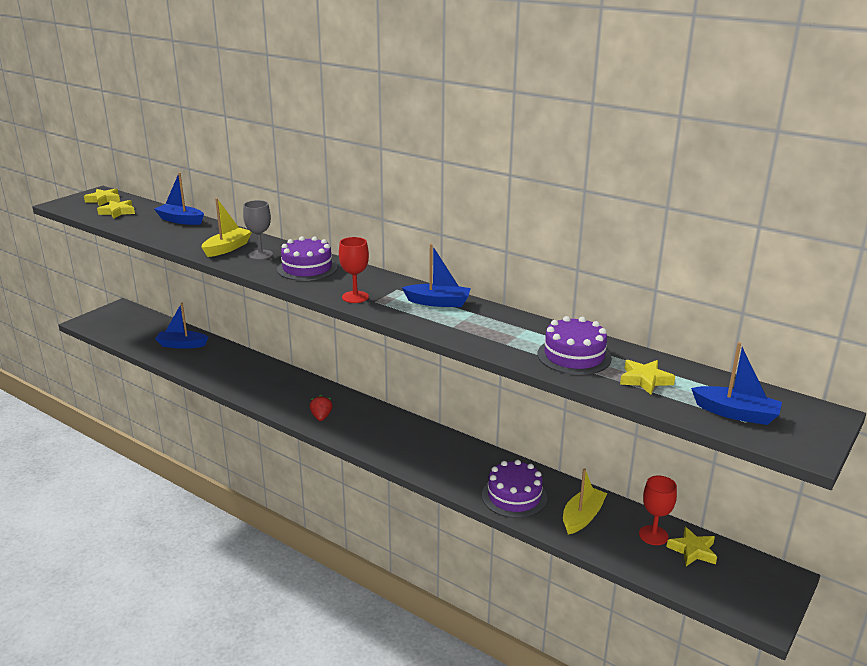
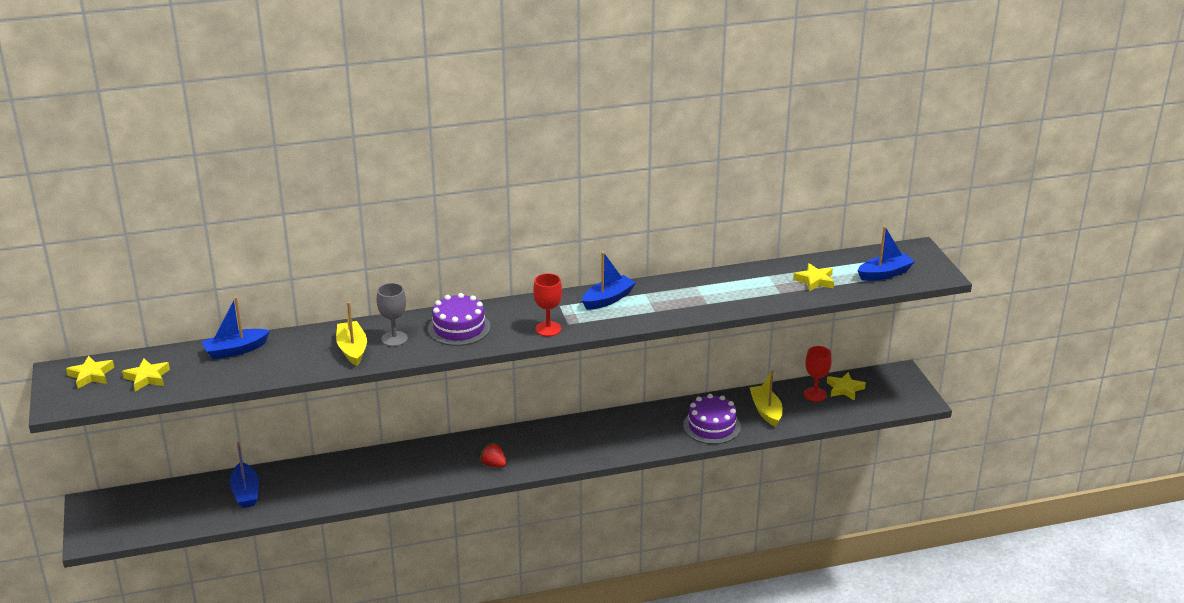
camera: 50 degrees left, 5 degrees up
blue boat [155,303,208,349] -> blue boat turned 60 degrees counterclockwise [230,442,259,508]
purple cake [538,316,612,375] -> none

